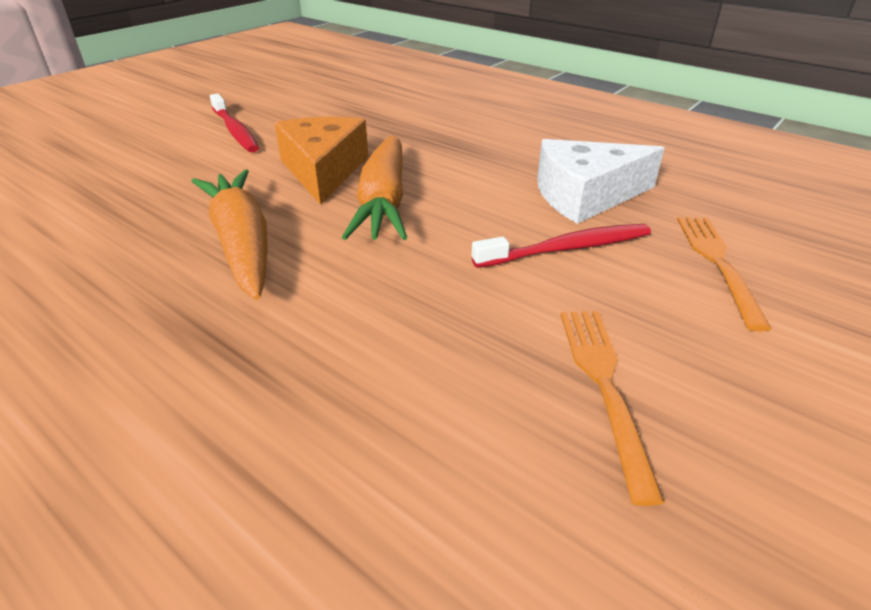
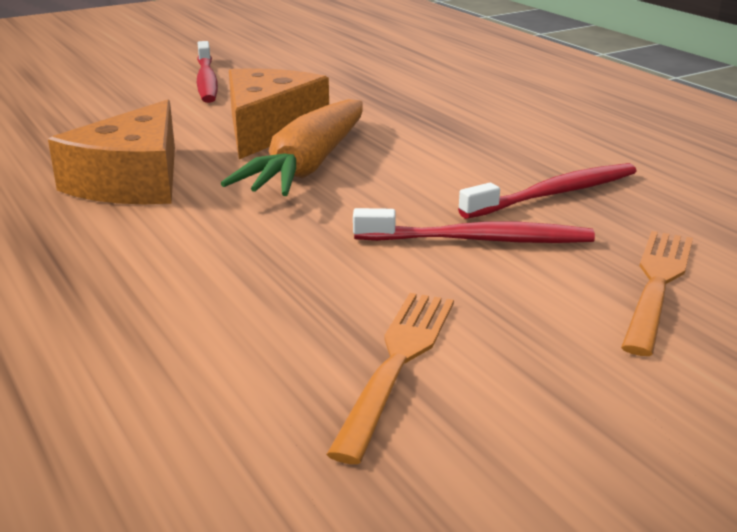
camera: 20 degrees right, 10 degrees down
orange carrot [192,169,268,300] -> orange cheese [48,100,175,204]
white cheese [537,139,664,224] -> red toothbrush [458,163,636,219]

